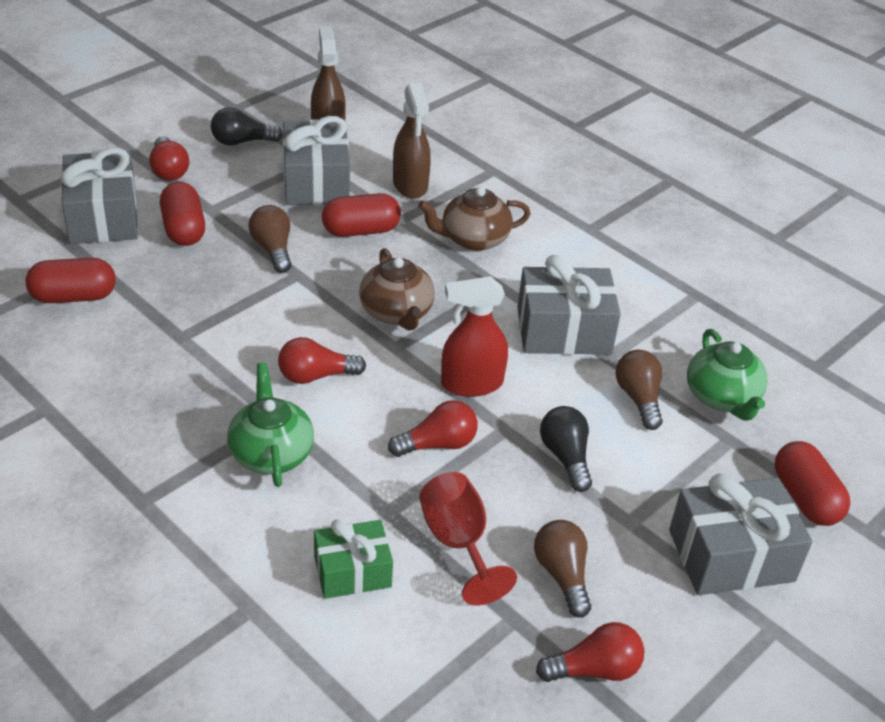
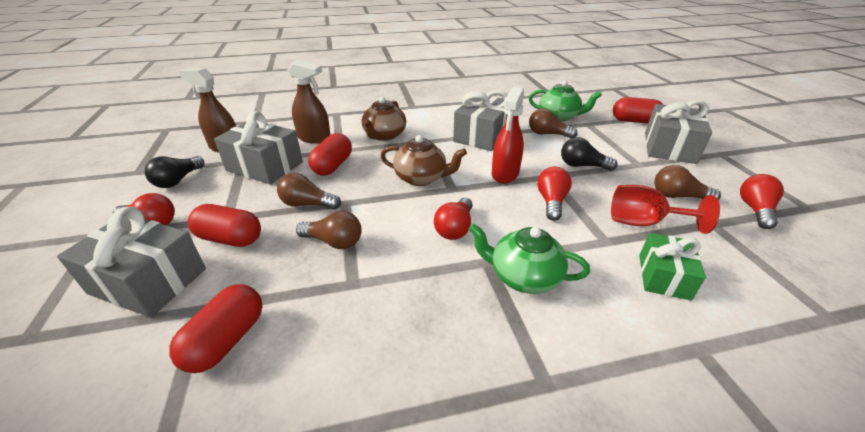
camera: 55 degrees left, 5 degrees down
none -> brown light bulb [296,211,362,249]

